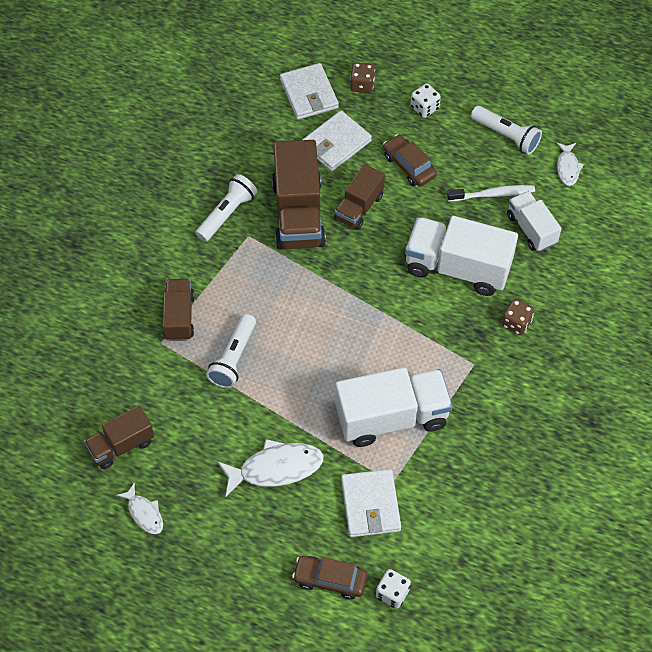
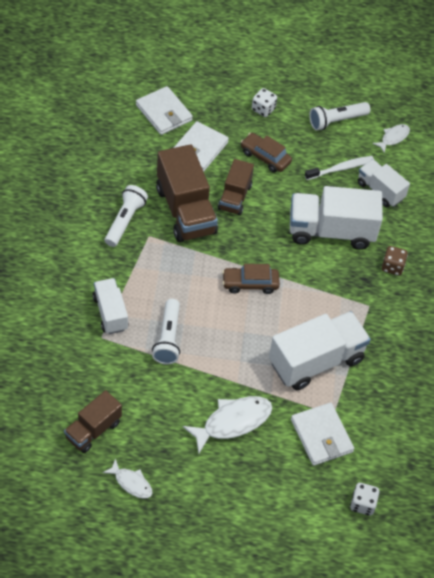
camera: 20 degrees left, 5 degrees down
brown truck [163,279,195,341] -> white truck [93,278,129,334]
brown car [292,556,367,599] -> brown car moved to [222,264,280,294]
brown dice [350,63,375,93] -> none
white flashlight [471,106,542,155] -> white flashlight turned 135 degrees clockwise [309,102,370,131]
white fish [557,143,584,186] -> white fish turned 120 degrees counterclockwise [372,124,410,153]

